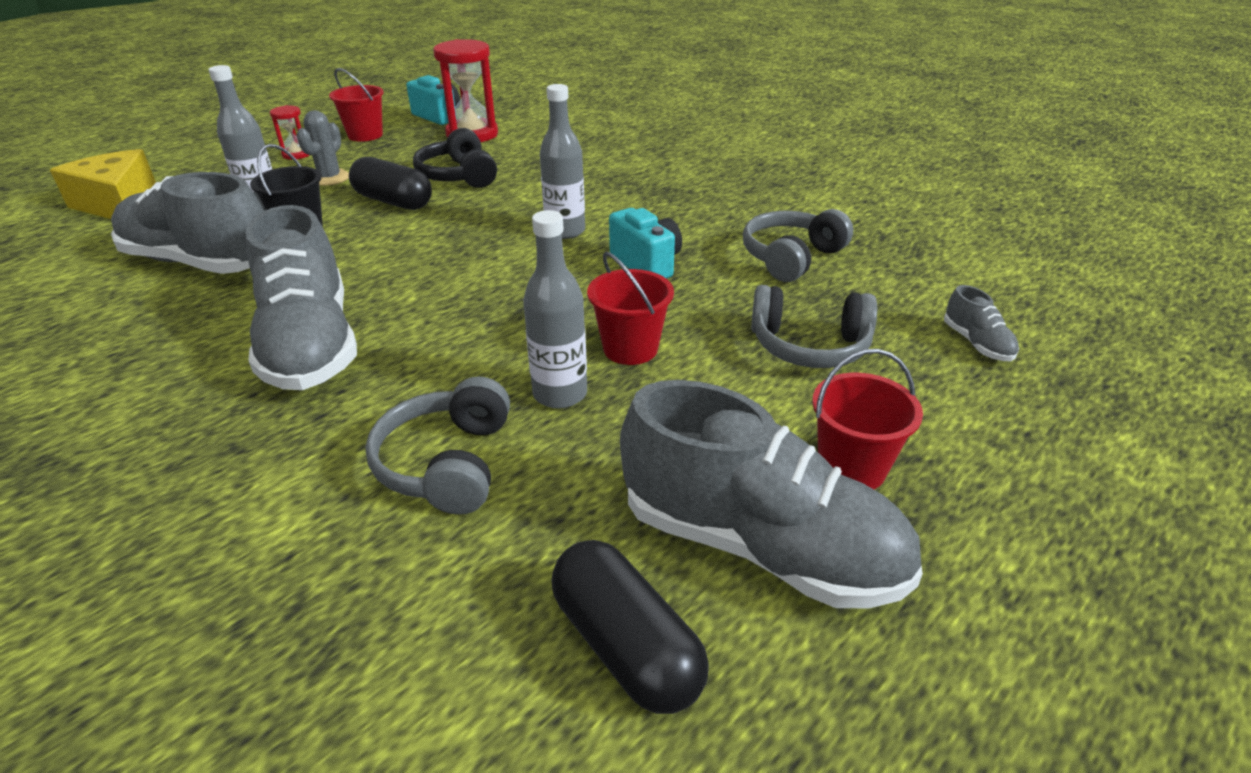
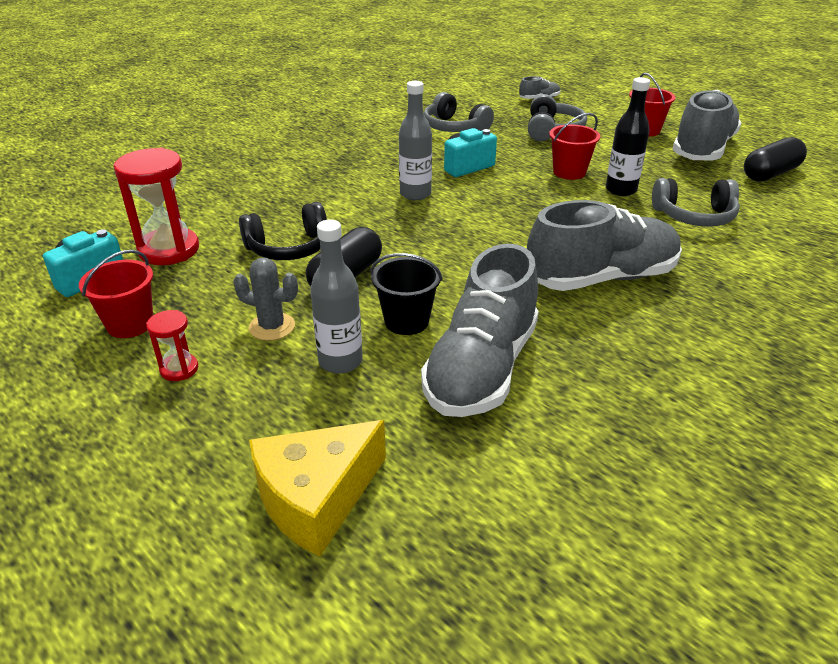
camera: 90 degrees left, 0 degrees up
grey bottle [523,210,587,409] -> black bottle [606,77,650,196]

